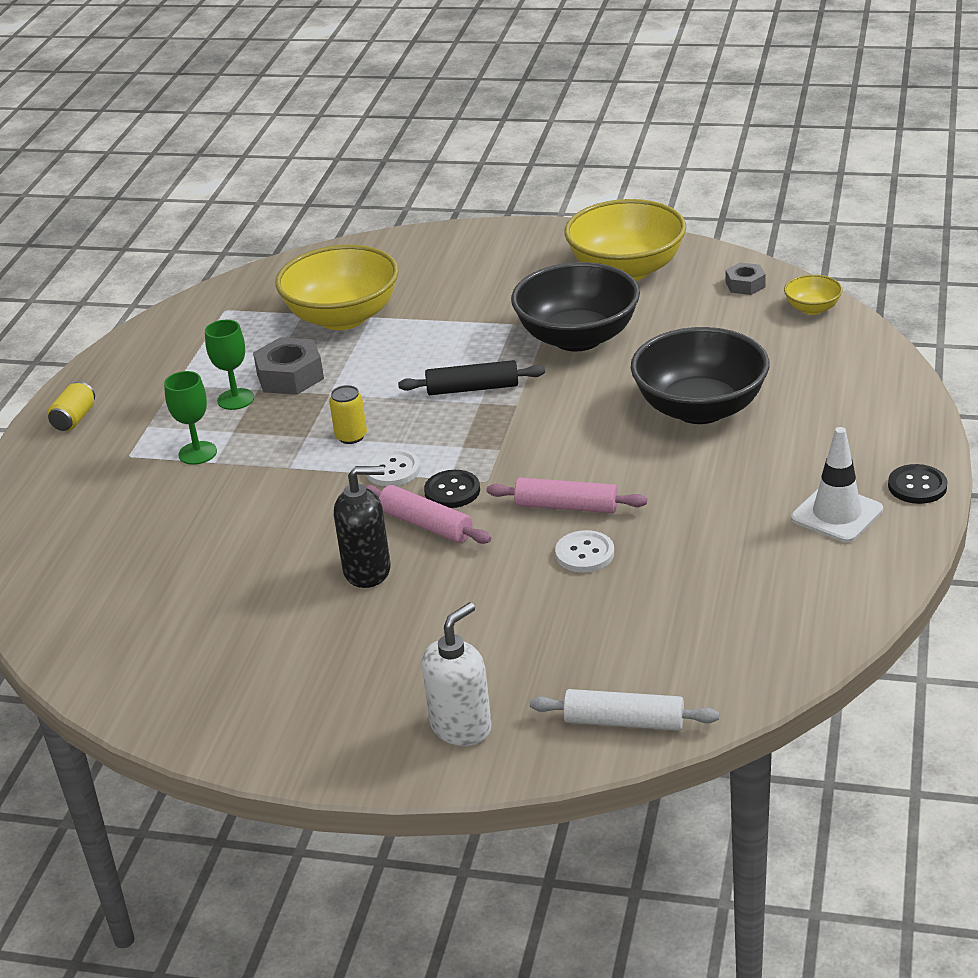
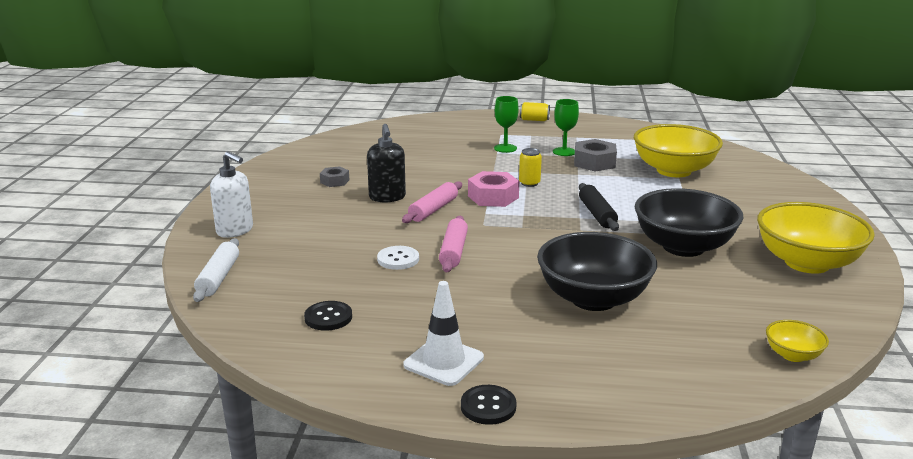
camera: 80 degrees right, 10 degrees down
white button [365,449,420,486] -> pink nut [468,171,519,207]
black button [424,470,480,508] -> black button moved to [304,301,352,331]
grey nut [726,262,766,295] -> grey nut moved to [320,166,349,187]

